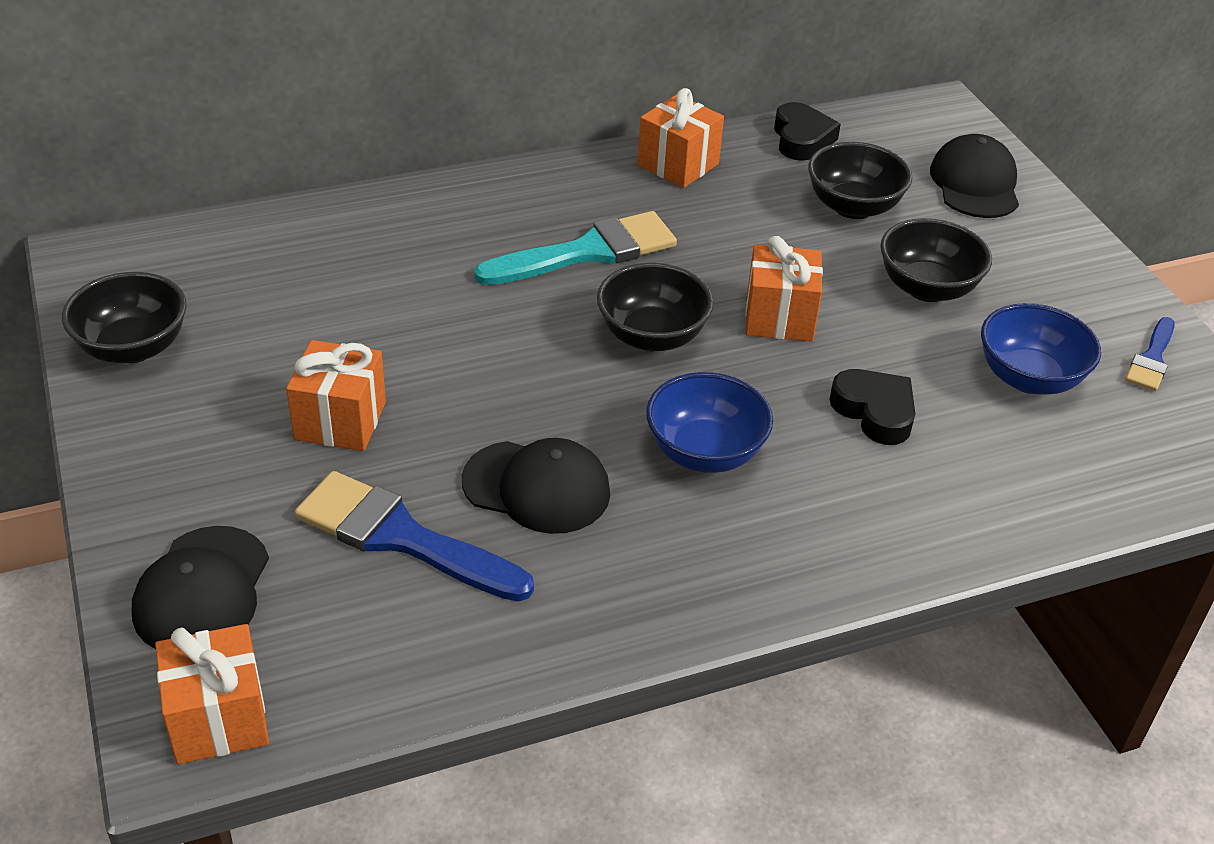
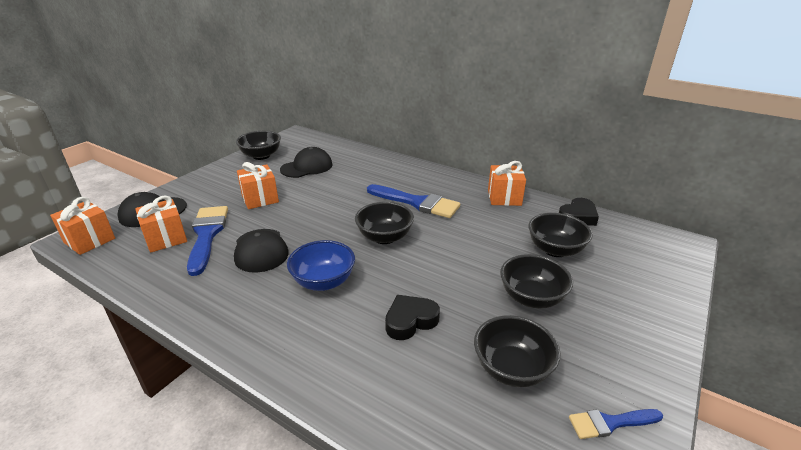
camera: 55 degrees right, 10 degrees down
turquoise brush [474,211,677,285] -> blue brush [367,184,460,218]
orange gift [745,236,823,342] -> orange gift moved to [135,196,187,253]
black heart [829,369,915,445] -> black heart turned 135 degrees counterclockwise [385,295,440,340]
black cap [930,134,1019,218] -> black cap moved to [280,147,333,178]
blue bowl [981,303,1101,395] -> black bowl [474,315,561,387]

